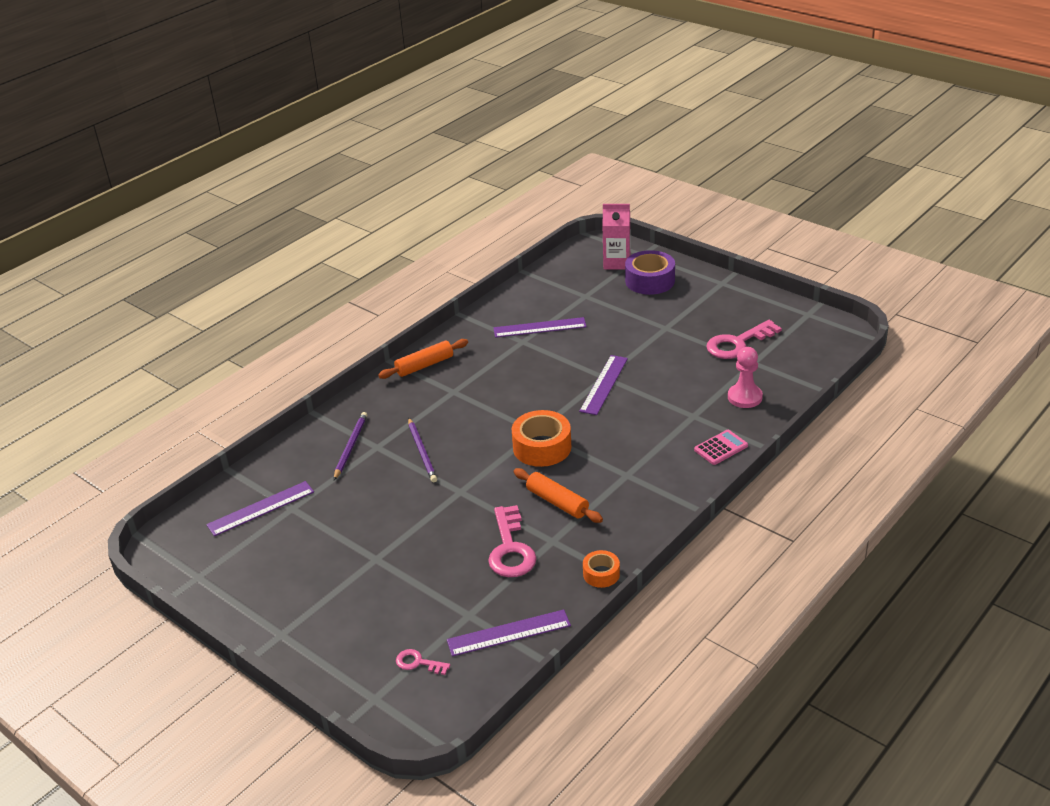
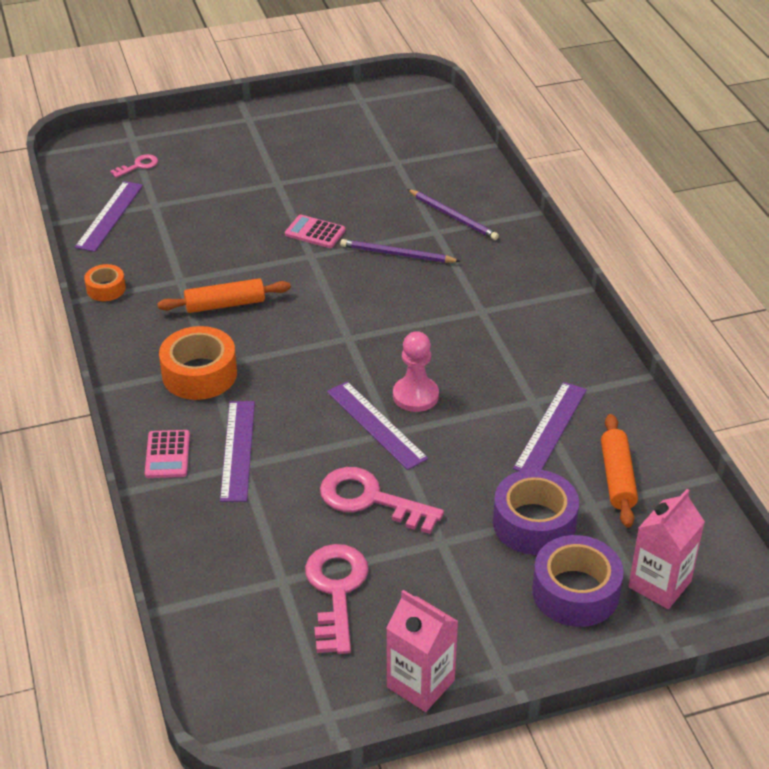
camera: 120 degrees right, 5 degrees up
purple ruler [206,481,314,536] -> purple ruler moved to [220,401,255,502]
orange rolling pin [378,339,468,379] -> orange rolling pin moved to [601,414,638,528]
pink key [488,505,537,577] -> pink key moved to [320,467,444,534]
orange tape [512,410,571,467] -> orange tape moved to [159,326,237,400]
pink pawn [728,347,763,408] -> pink pawn moved to [393,331,439,412]
none -> pink calculator [285,215,345,248]
none -> pink carton [386,590,458,712]
none -> purple tape [493,469,579,555]

